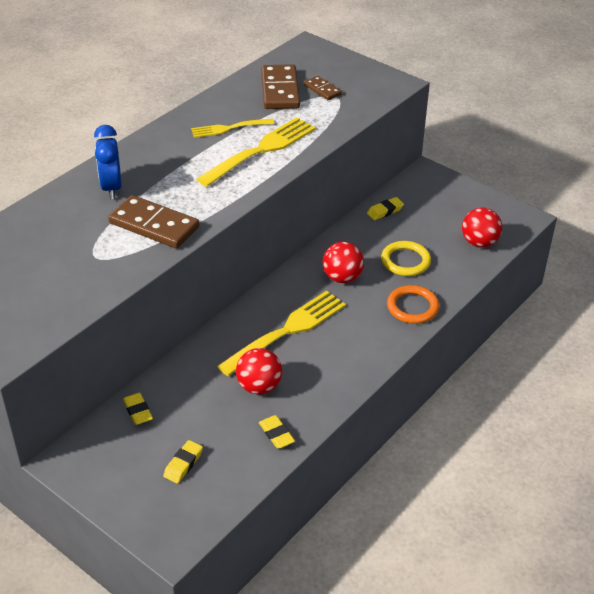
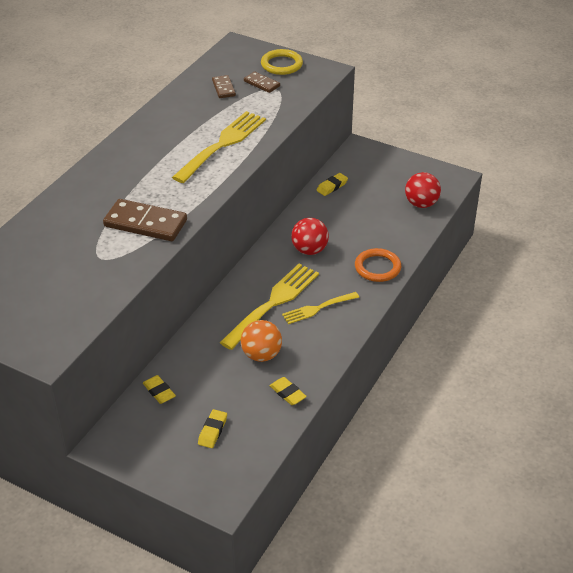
camera: 10 degrees left, 0 degrees up
blue clock [94,125,122,199] -> none
yellow fork [191,119,274,138] -> yellow fork moved to [282,292,359,324]
red ball [236,348,282,395] -> orange ball [241,320,282,362]
brown domino [261,64,300,109] -> brown domino [212,75,236,98], size x0.53
yellow ring [381,241,431,276] -> yellow ring moved to [261,49,303,75]

